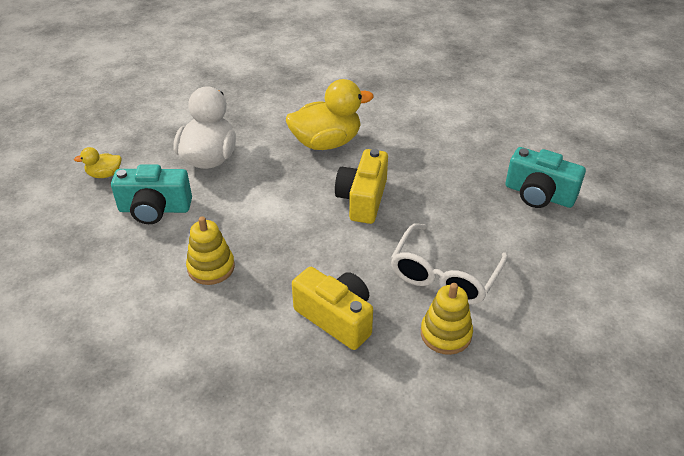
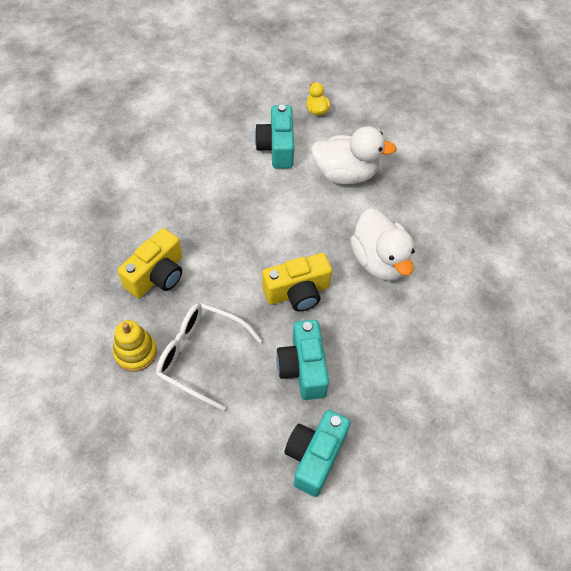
camera: 85 degrees right, 15 degrees up
yellow stacking toy [186,216,235,285] -> none
yellow duck [286,79,374,150] -> white duck [350,209,415,281]
yellow camera [335,149,388,224] -> yellow camera turned 150 degrees clockwise [262,253,332,312]
none -> turquoise camera [276,320,329,400]

